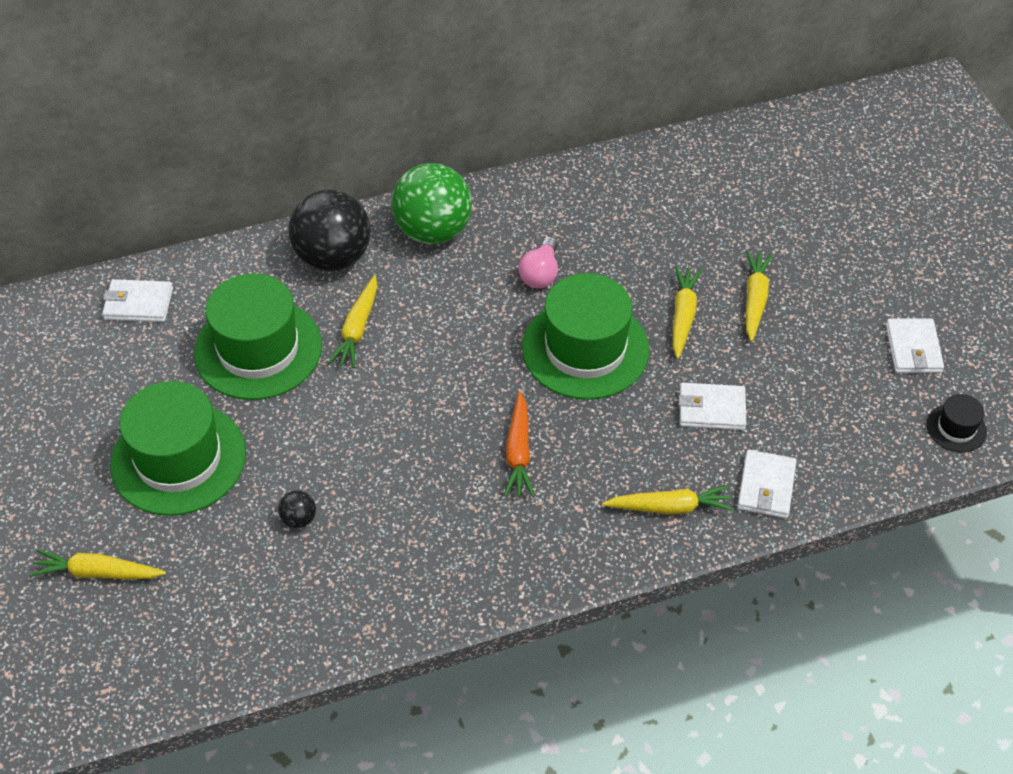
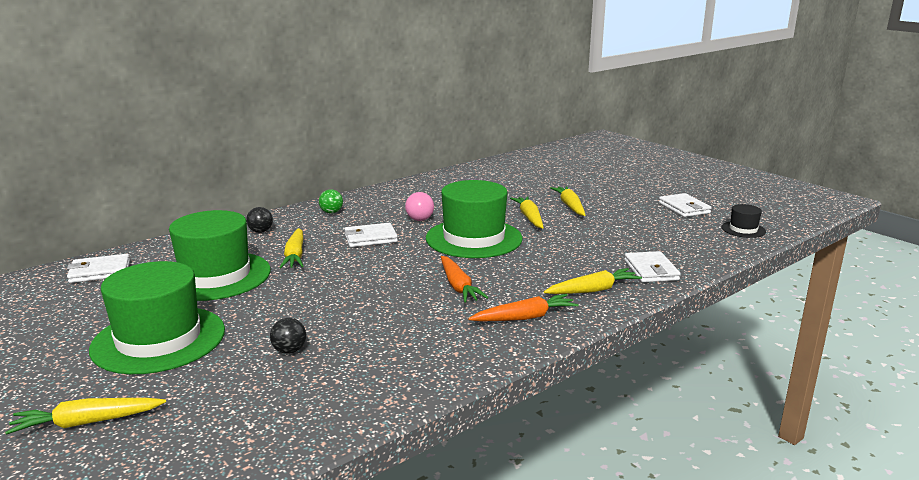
camera: 20 degrees left, 30 degrees down
black ball [288,189,371,272] -> black ball [246,207,273,233], size x0.41
green ball [391,163,472,244] -> green ball [319,189,343,214], size x0.41
white wallet [679,383,746,430] -> white wallet moved to [344,223,398,247]
none -> orange carrot [468,294,579,322]

